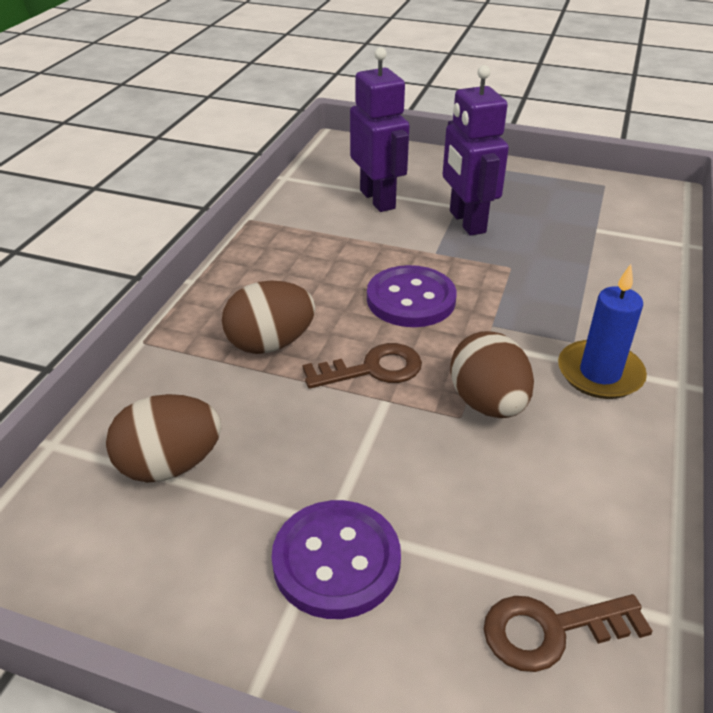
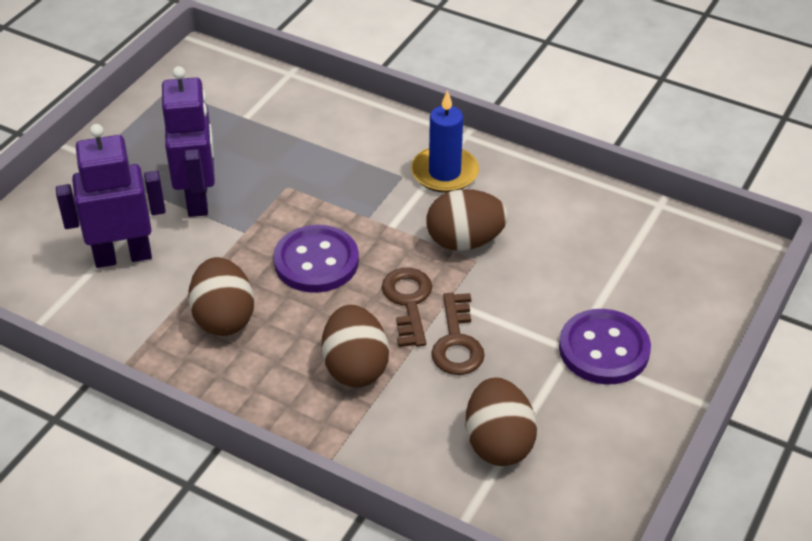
camera: 80 degrees left, 5 degrees up
purple robot [443,65,509,236] -> purple robot turned 90 degrees counterclockwise [162,66,215,217]
brown key [484,594,653,672] -> brown key moved to [431,293,485,375]
none -> brown egg [188,257,254,336]

